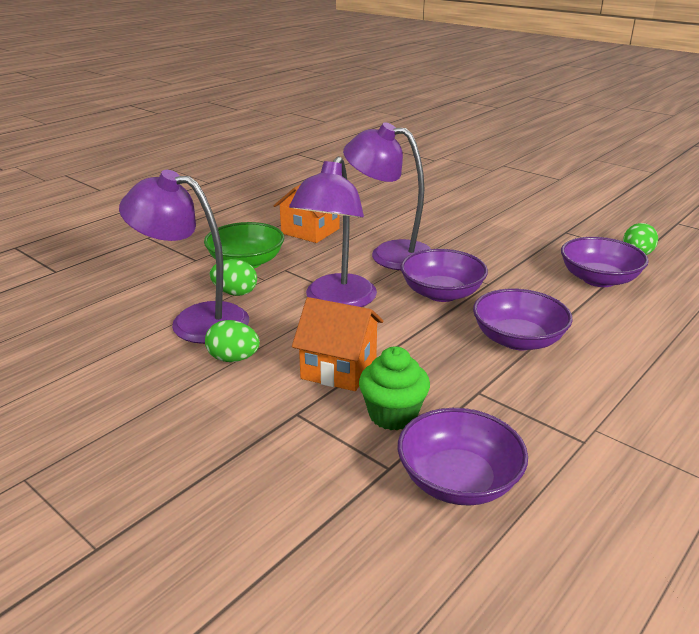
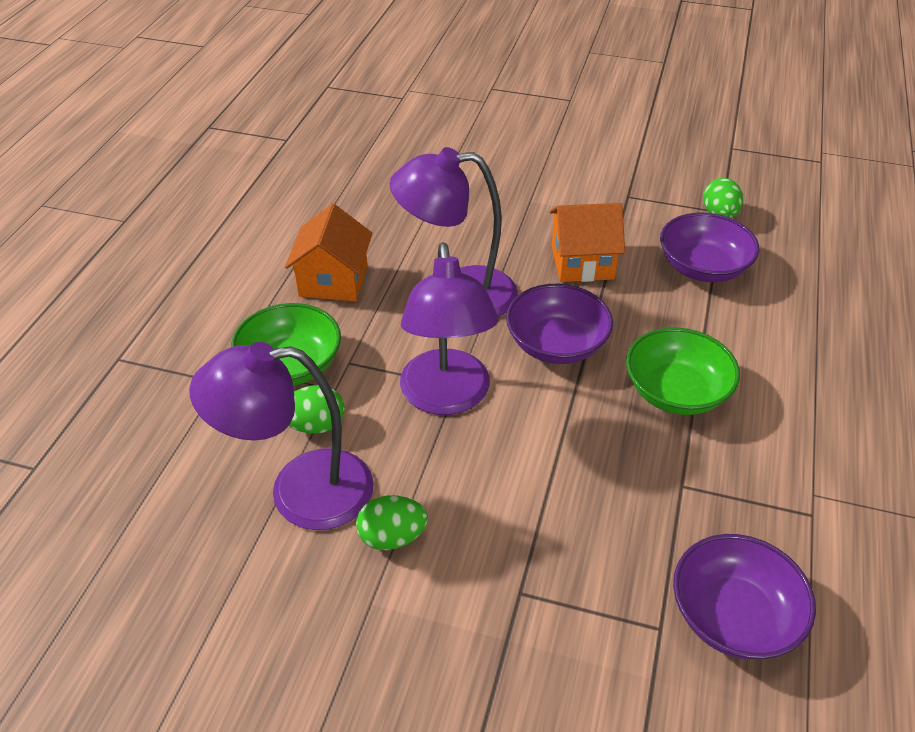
camera: 25 degrees left, 15 degrees up
orange house [292,297,383,391] -> orange house moved to [549,203,625,282]
green cupcake [359,346,430,430] -> none
purple bowl [473,288,573,350] -> green bowl [626,327,740,415]

